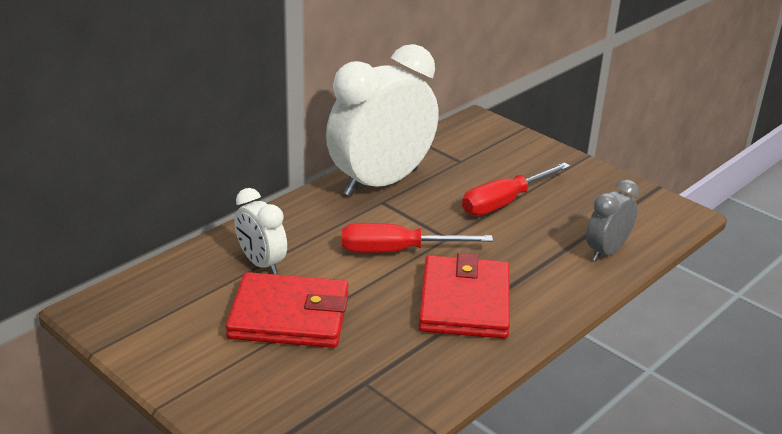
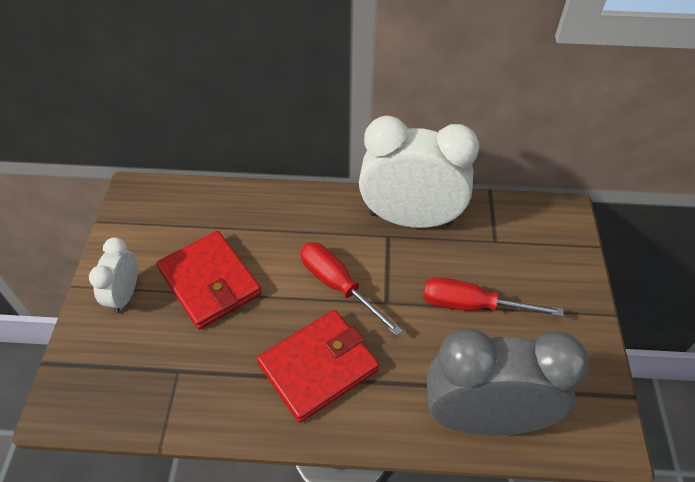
camera: 50 degrees right, 20 degrees up
white clock [235,188,287,274] -> white clock moved to [89,237,138,313]
grey clock [586,179,639,261] -> grey clock [427,328,590,435], size x2.03

